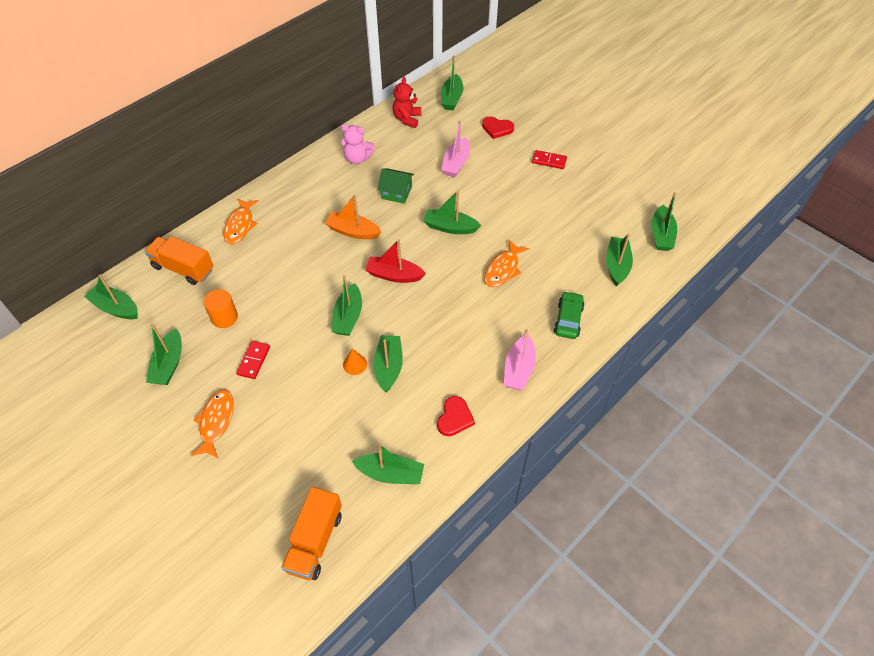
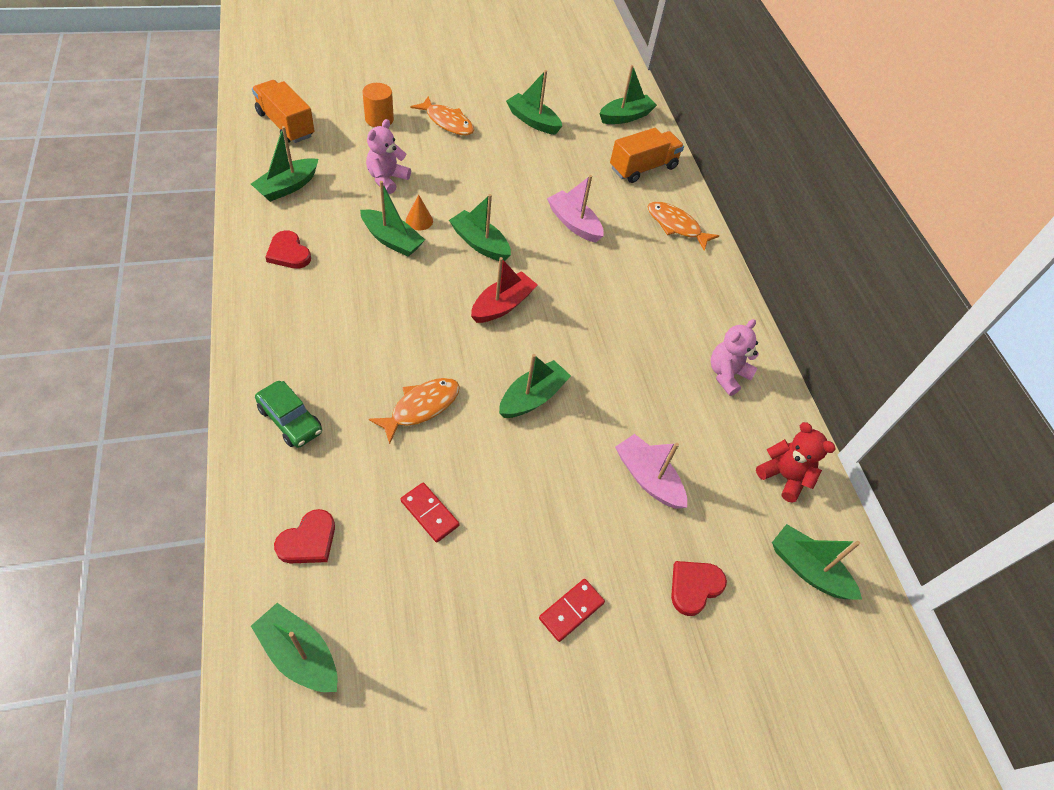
camera: 115 degrees right, 0 degrees up
orange cylinder [203,289,238,328] -> orange cylinder moved to [363,83,394,127]
red domino [236,341,270,379] -> red domino moved to [400,483,460,543]
orange boat [325,195,382,239] -> none
green house [378,168,414,204] -> none
orange fish [484,240,529,288] -> orange fish turned 75 degrees clockwise [369,378,460,444]
pink boat [504,329,536,390] -> pink boat moved to [547,175,604,243]
green boat [606,234,633,286] -> red heart [274,509,335,563]
none -> pink teddy bear [366,119,411,194]

